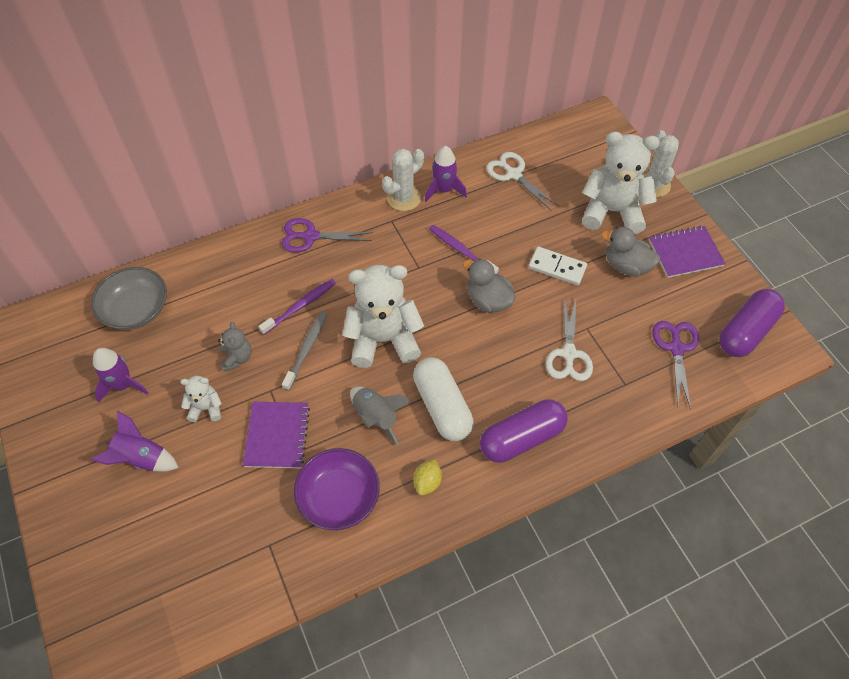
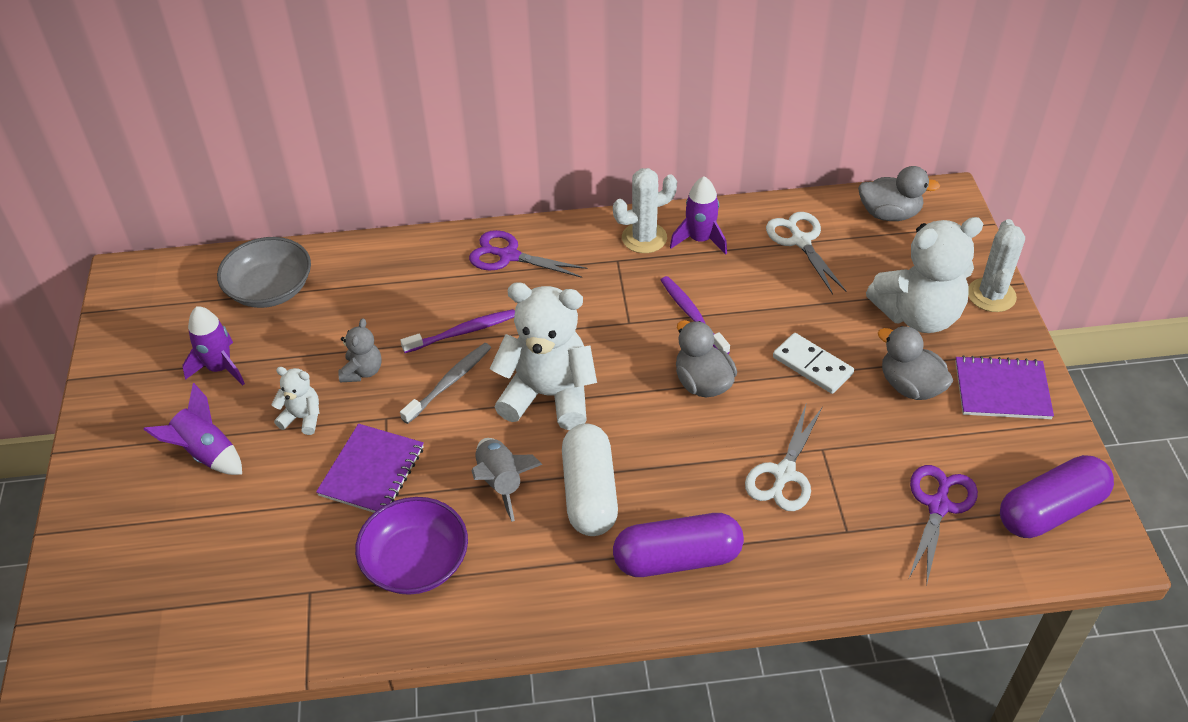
camera: 20 degrees right, 10 degrees down
yellow lemon [413,459,442,496] -> none
white teddy bear [582,132,660,234] -> white teddy bear turned 135 degrees clockwise [866,217,983,333]
none -> grey duck [858,166,940,221]

